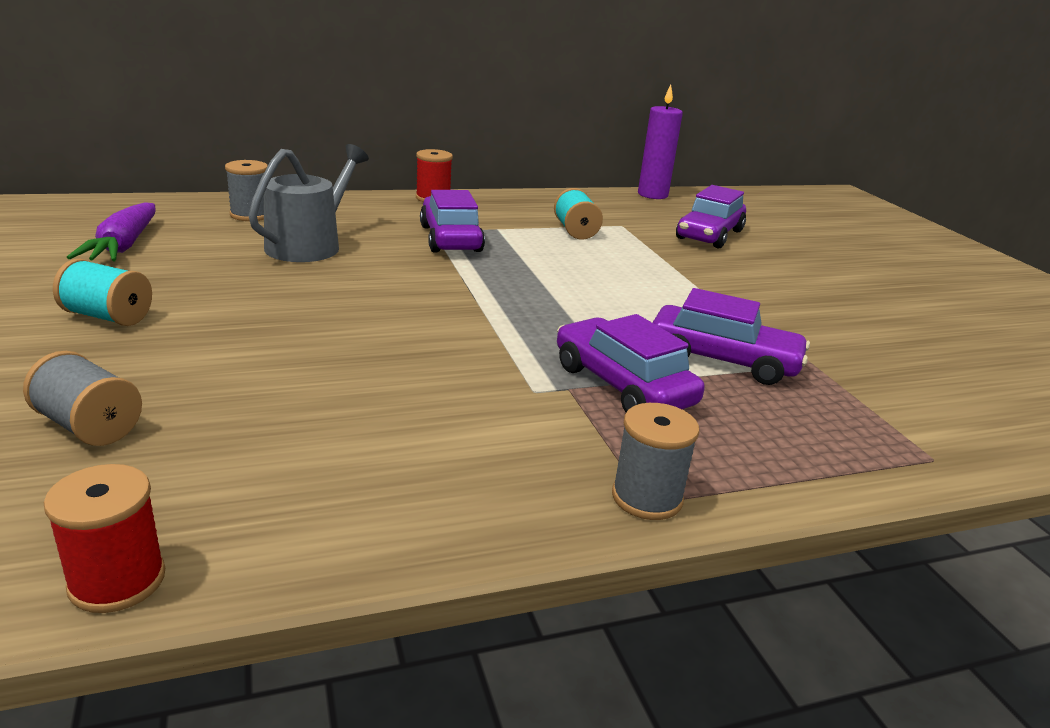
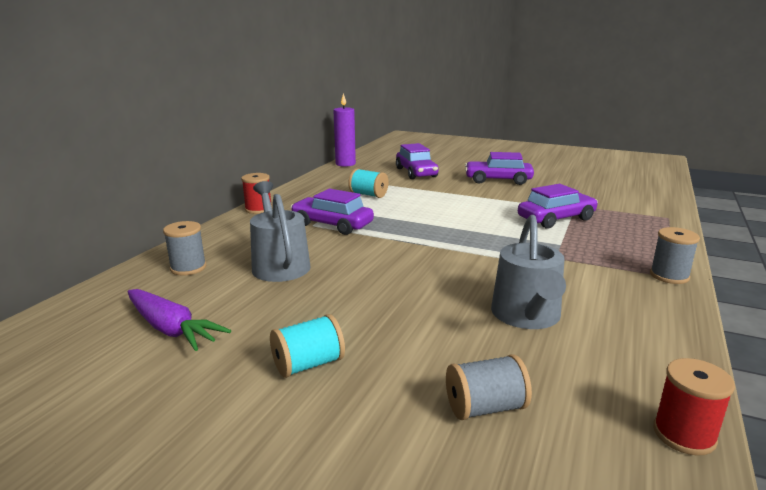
camera: 45 degrees left, 5 degrees down
purple car [557,314,705,412] -> purple car moved to [465,152,534,185]
none -> grey watering can [491,215,566,329]

